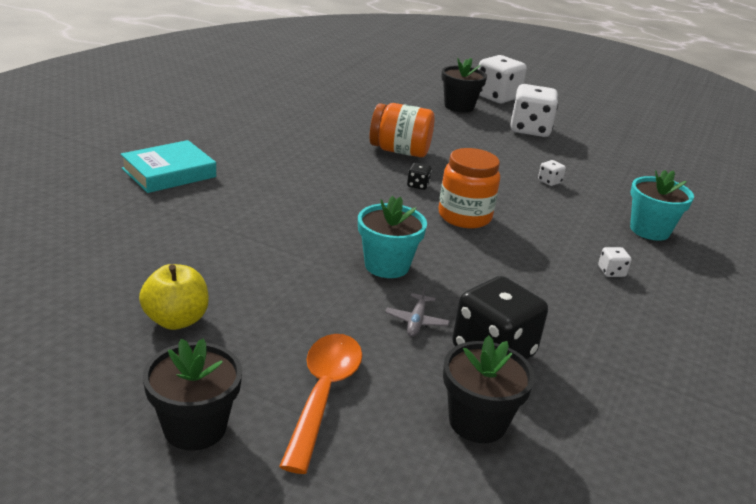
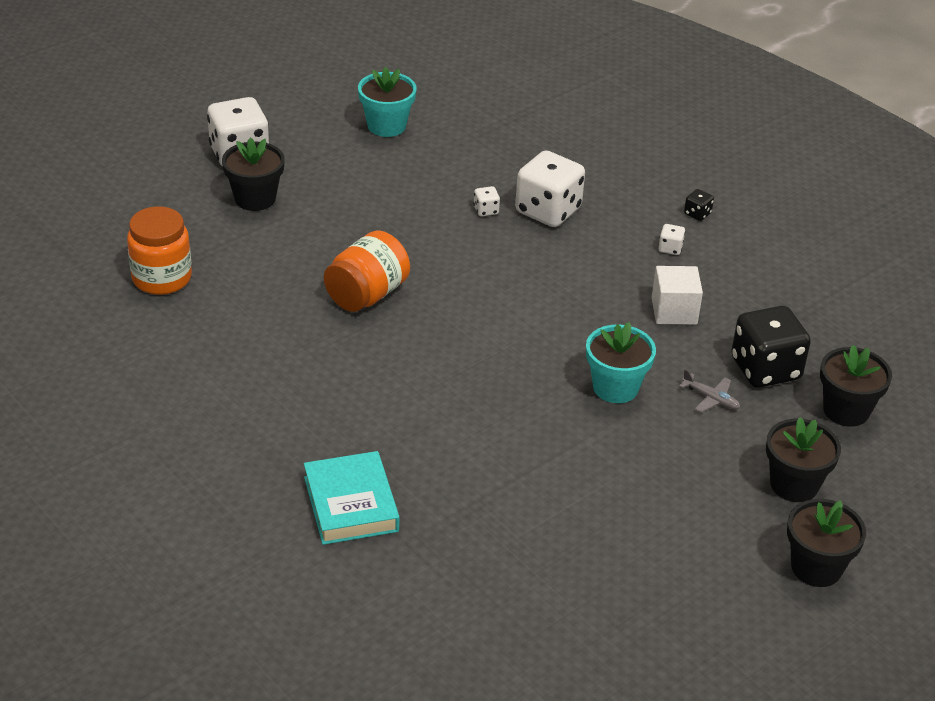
camera: 65 degrees left, 10 degrees up
yellow apple [139,264,209,330] -> none
orange spoon [279,334,362,474] -> black flower pot [766,417,841,502]
black dice [407,163,432,190] -> black dice moved to [684,189,714,221]
orange jar [439,148,500,228] -> orange jar moved to [127,206,192,295]
white dice [511,84,558,137] -> white dice moved to [515,150,585,227]
turquoise flower pot [630,170,694,241] -> turquoise flower pot moved to [358,67,416,137]
none -> white cube [652,266,703,325]

